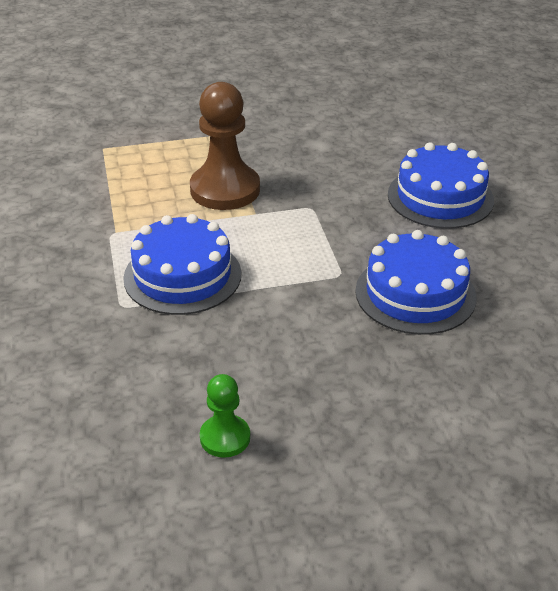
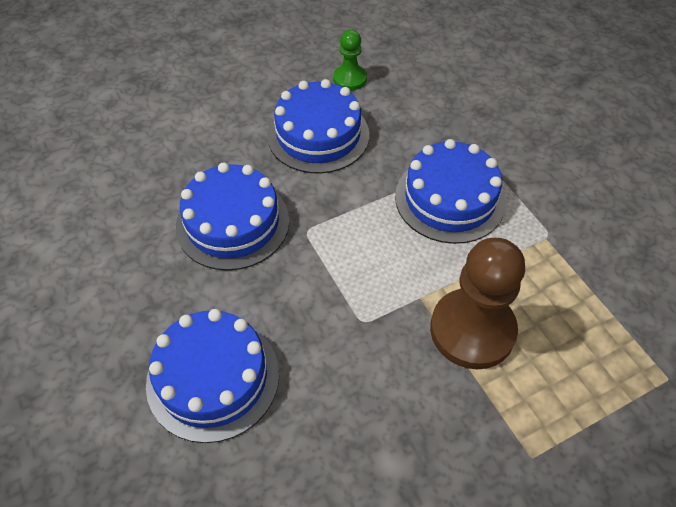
camera: 165 degrees right, 15 degrees up
none -> blue cake [267,79,369,174]

